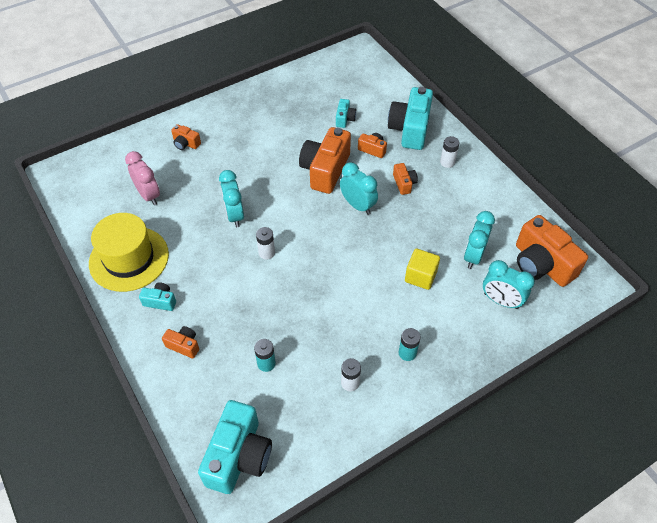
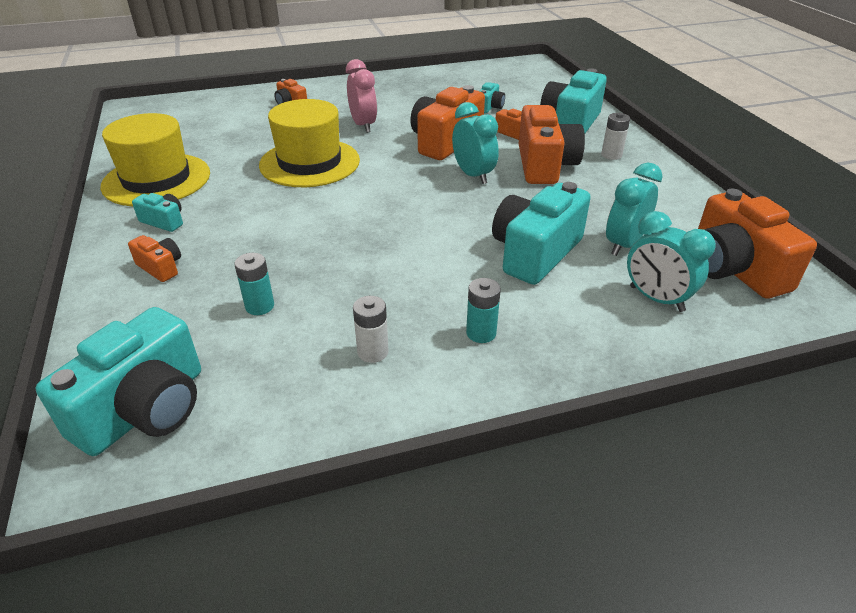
camera: 15 degrees right, 15 degrees down
pink clock [125,151,160,205] -> pink clock moved to [346,59,377,133]
turquoise clock [219,170,244,227] -> yellow hat [259,99,360,187]
white battery [256,227,275,260] -> none
orange camera [393,163,418,195] -> orange camera [518,105,585,184], size x2.10
yellow cube [405,249,440,290] -> turquoise camera [492,182,591,285]

